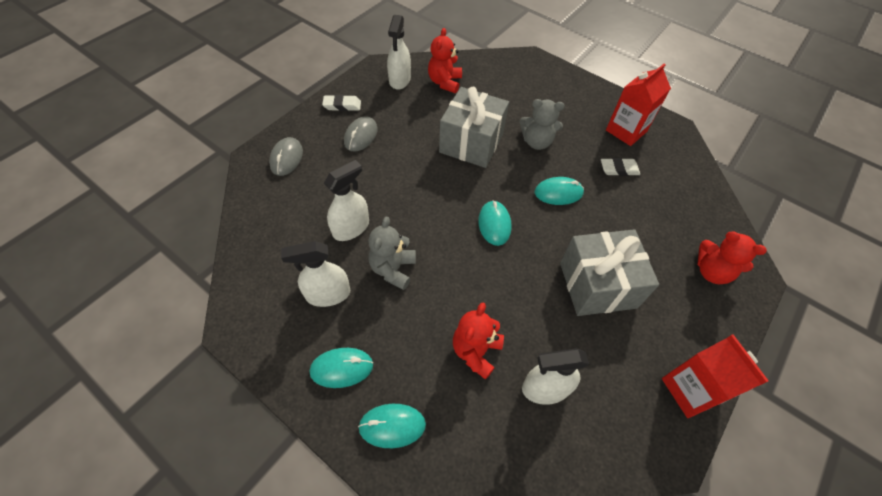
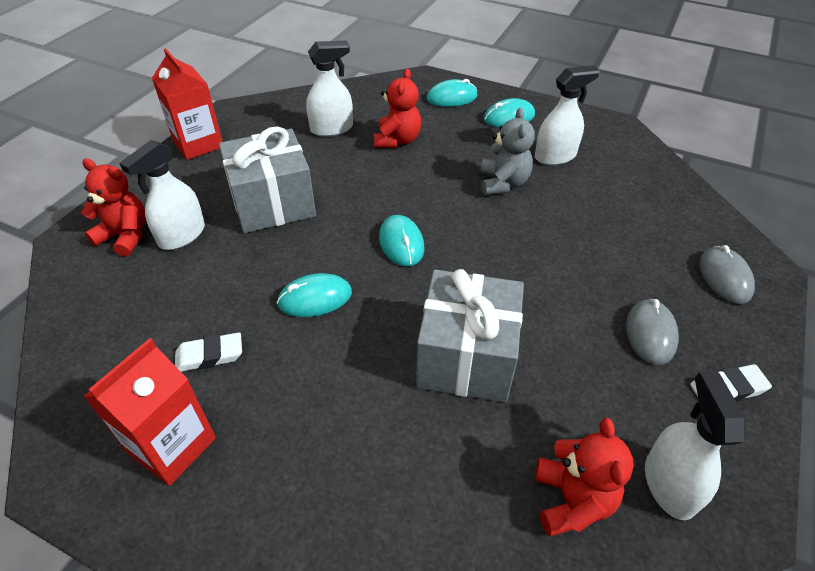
camera: 170 degrees right, 10 degrees down
white spray bottle [324,160,369,241] -> white spray bottle moved to [119,140,205,250]
grey teddy bear [519,99,565,150] -> none

